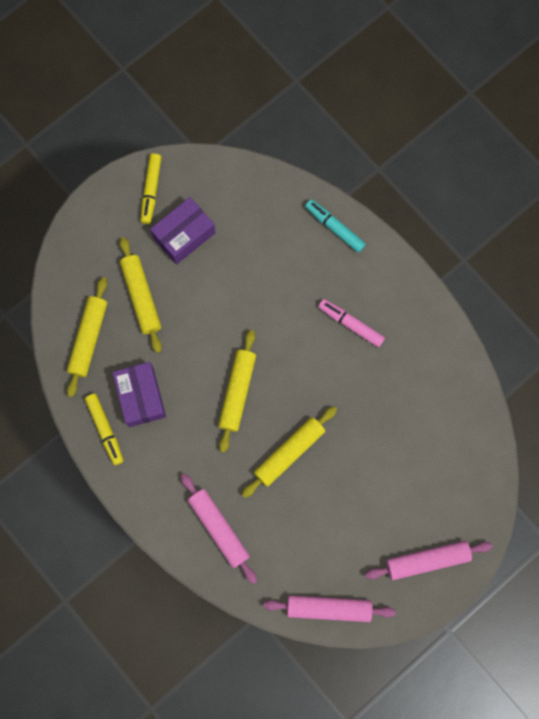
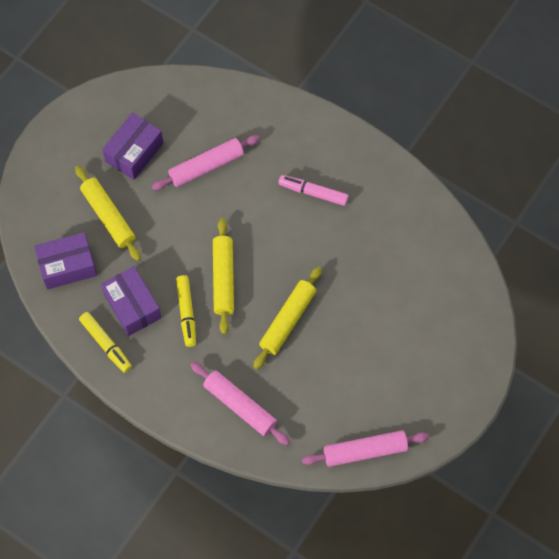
camera: 15 degrees left, 10 degrees down
yellow rolling pin [67,277,107,397] -> purple box [34,232,97,290]
yellow marker [141,153,161,224] -> yellow marker moved to [176,275,196,347]
turquoise marker [305,199,366,253] -> none
pink rolling pin [365,541,493,580] -> pink rolling pin moved to [152,135,260,190]

